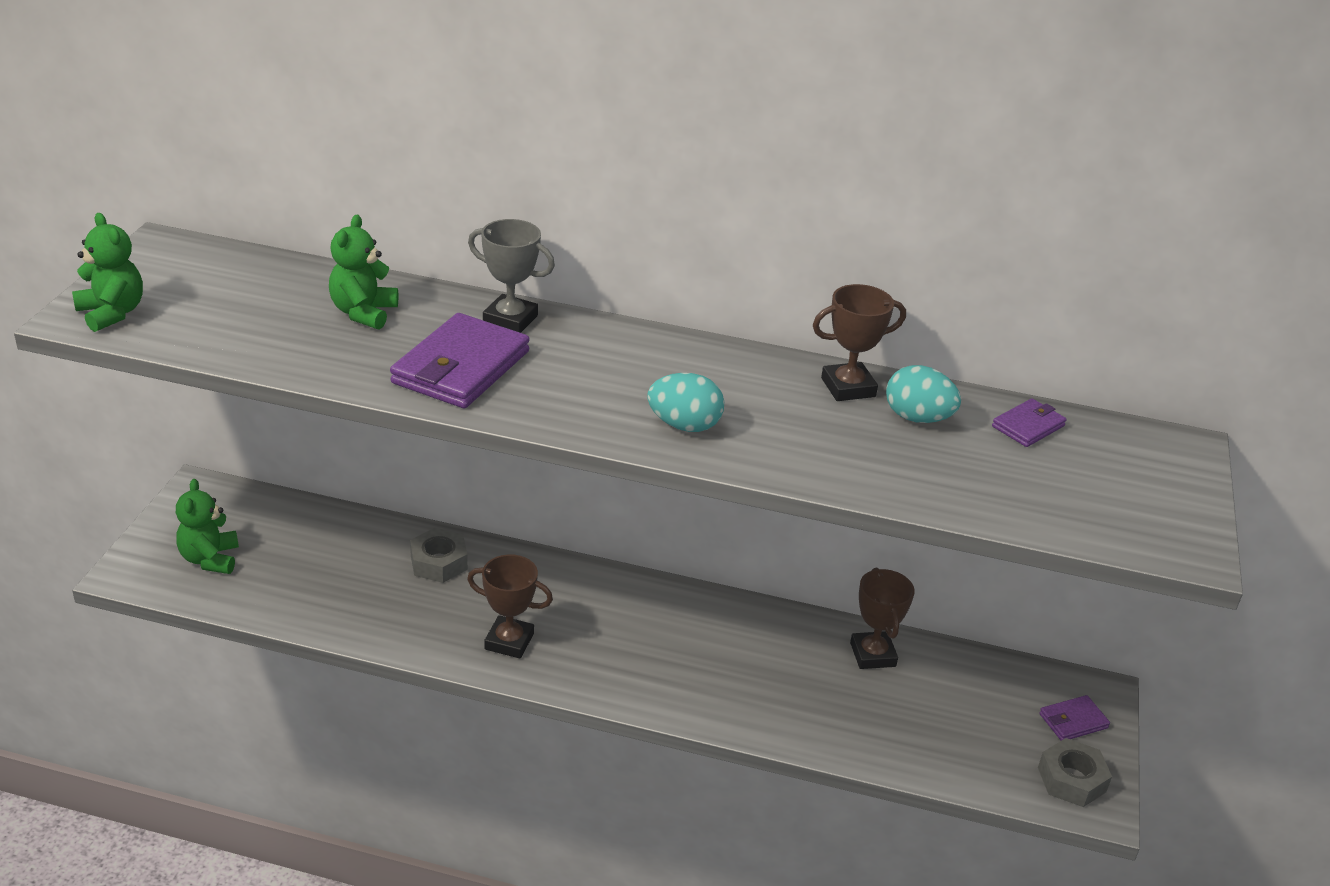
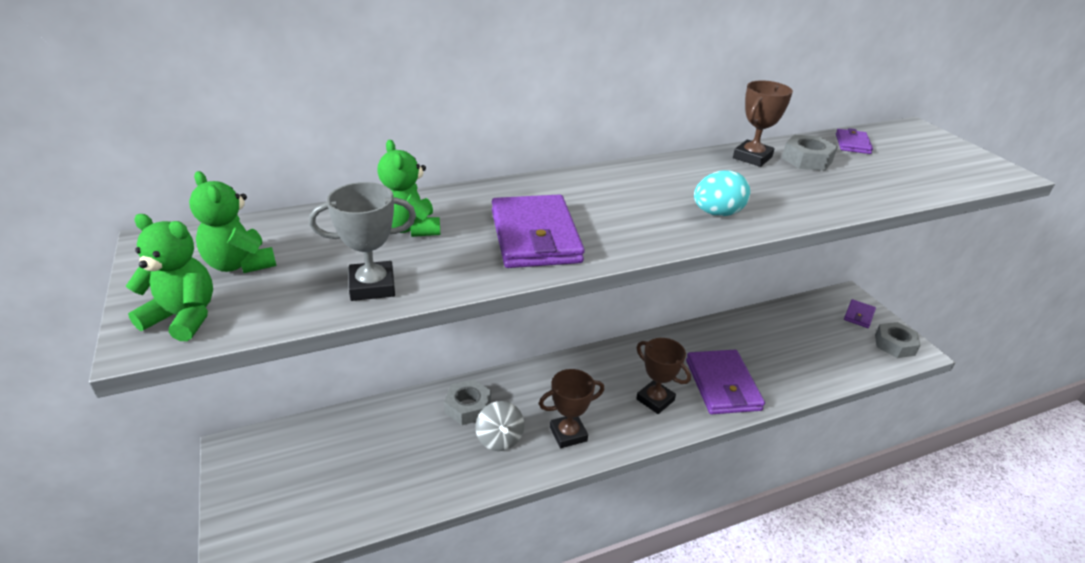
camera: 35 degrees left, 0 degrees up
green teddy bear [176,479,239,574] -> green teddy bear moved to [189,171,277,273]
grey trophy [468,219,555,333] -> grey trophy moved to [309,182,416,301]
brown trophy [850,567,915,669] -> brown trophy moved to [636,338,691,414]
turquoise egg [886,365,961,423] -> grey nut [782,135,838,171]
none -> grey spinning top [475,401,524,451]
none -> purple wallet [686,350,765,414]

